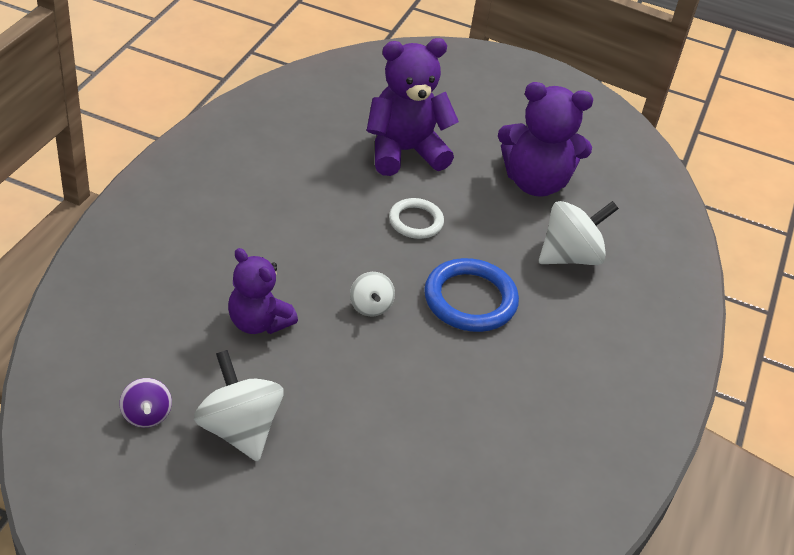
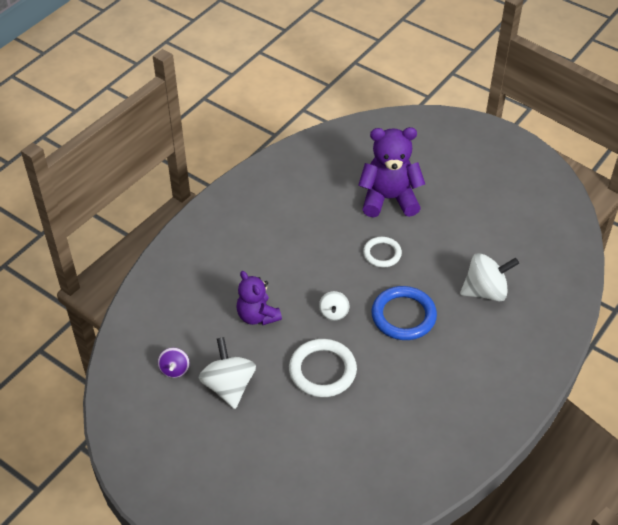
camera: 20 degrees right, 5 degrees up
purple teddy bear [498,82,593,197] -> none
none -> white ring [289,339,357,397]

